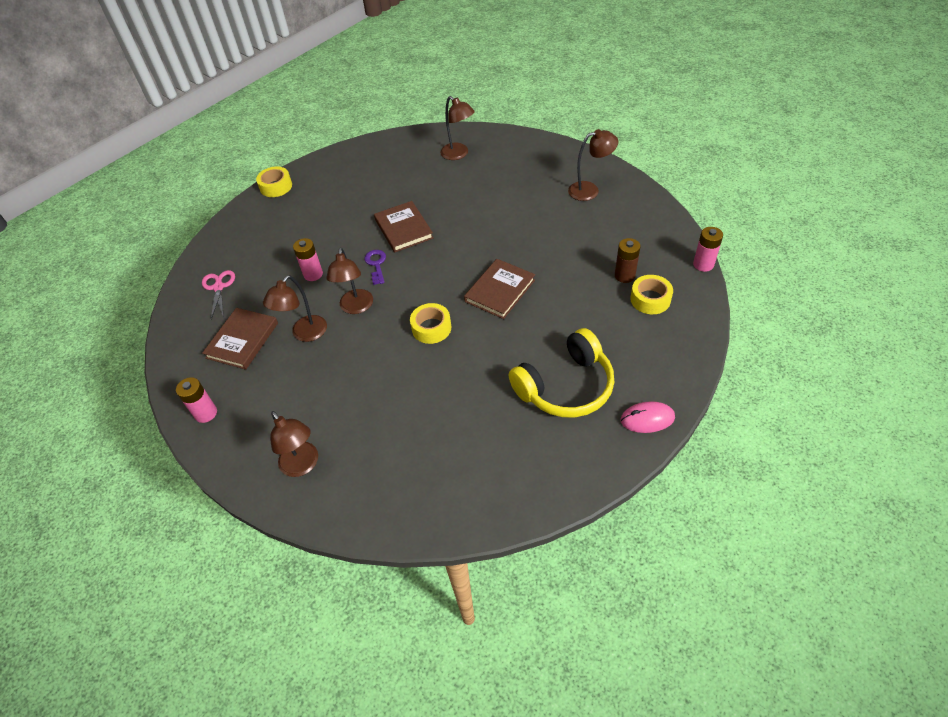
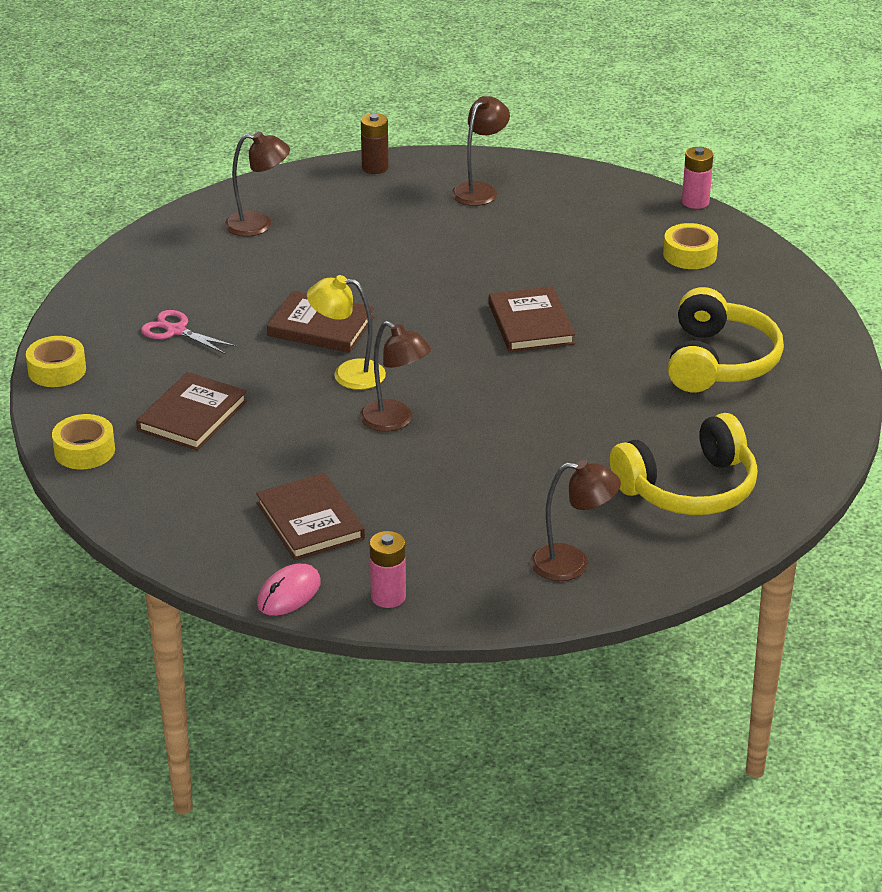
camera: 50 degrees left, 15 degrees down
pink scissors [202,270,235,319] -> pink scissors moved to [141,310,237,354]
brown lamp [263,275,327,342] -> none
pink battery [293,238,323,281] -> none
purple key [364,250,386,285] -> yellow lamp [307,275,386,390]
yellow tape [410,303,451,344] -> yellow tape moved to [52,414,115,469]
brown battery [615,238,640,283] -> brown battery moved to [361,113,389,174]
pink mouse [620,401,675,433] -> pink mouse moved to [257,564,321,616]
none -> brown book [136,372,247,451]
none -> yellow headphones [610,413,758,515]

